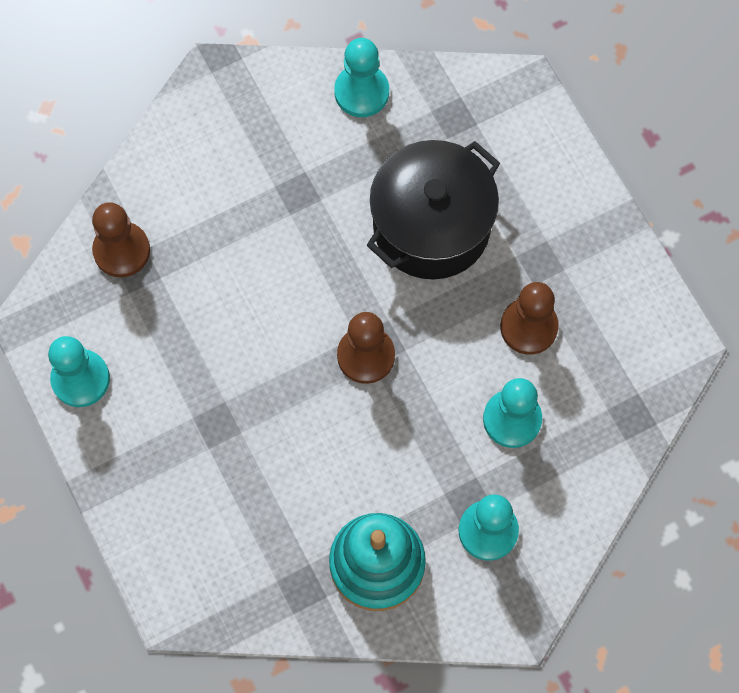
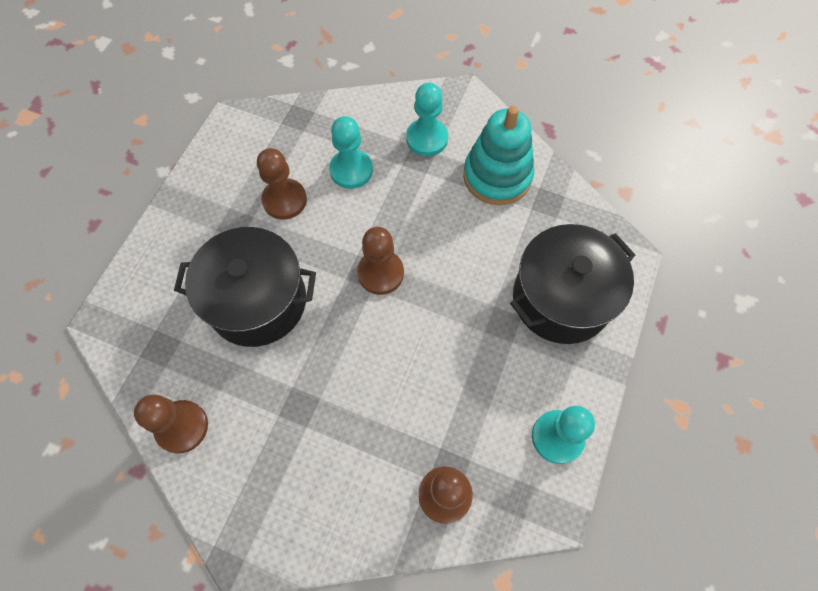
camera: 130 degrees left, 5 degrees down
turquoise pawn [334,38,389,117] -> brown pawn [134,395,208,453]
none -> black pot [510,224,635,344]

